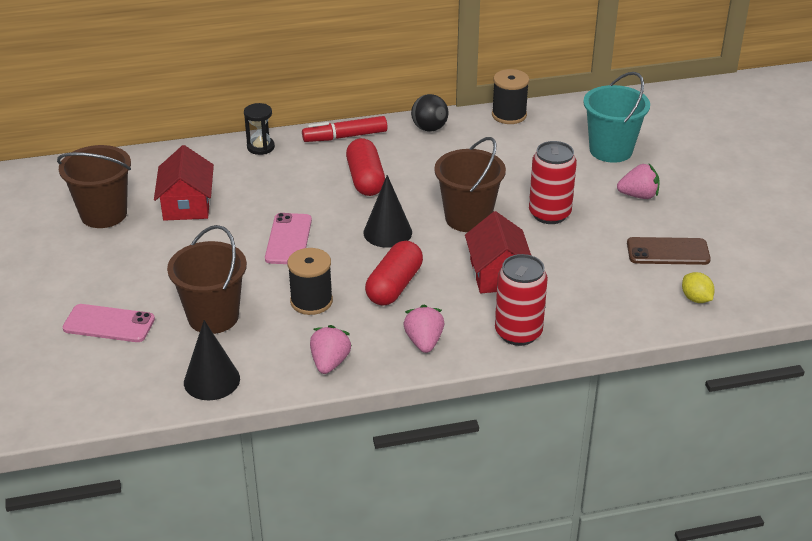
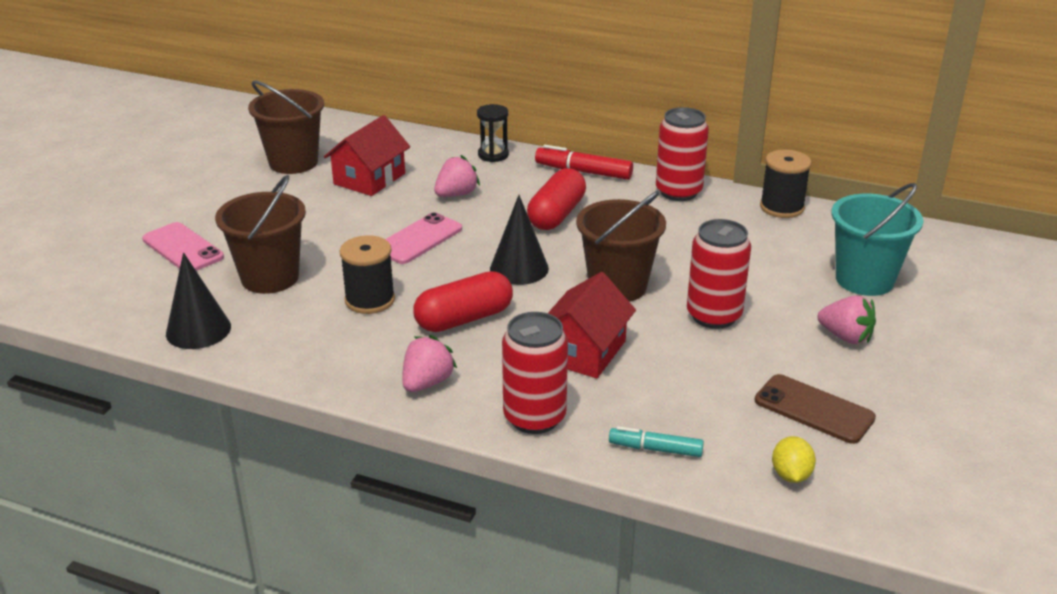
camera: 35 degrees right, 5 degrees down
pink strawberry [310,325,352,374] -> pink strawberry moved to [434,155,480,197]
black ball [411,94,448,132] -> red can [656,107,709,201]
none -> turquoise marker [609,426,704,457]

